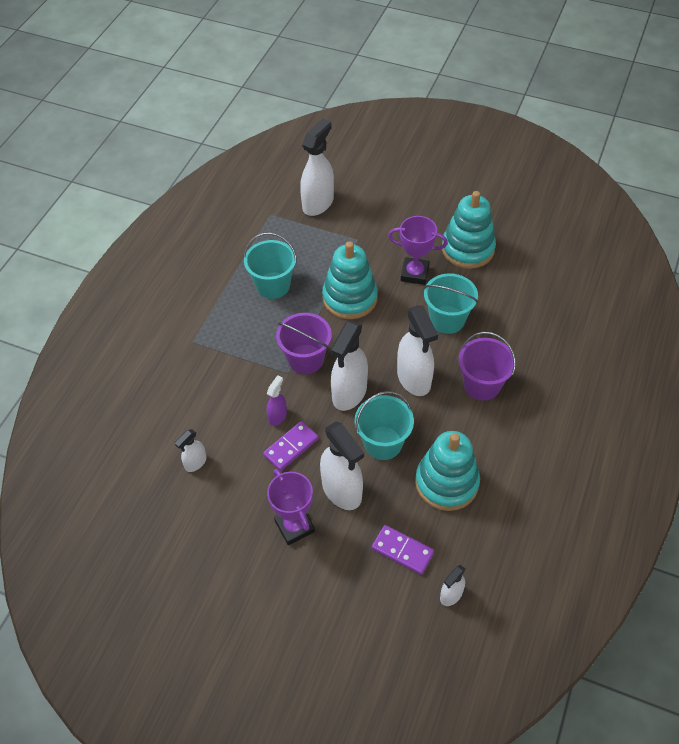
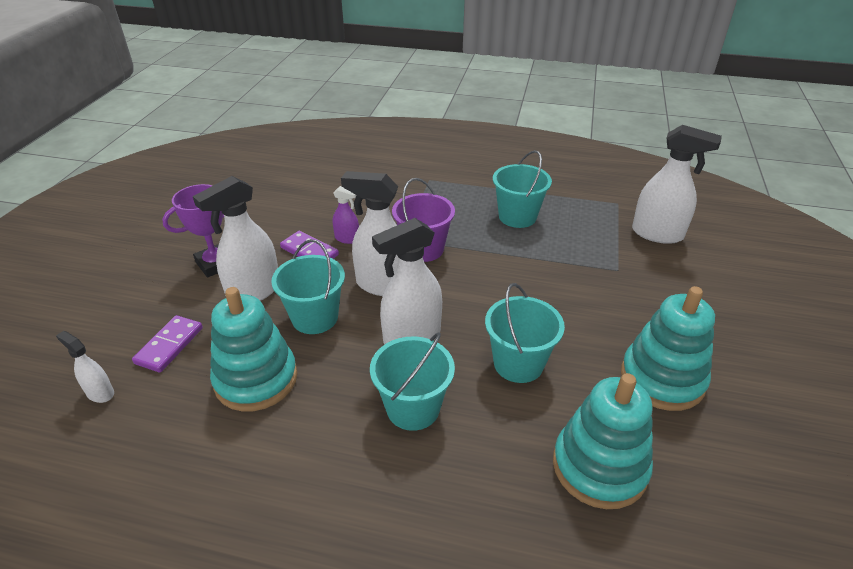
camera: 80 degrees right, 15 degrees down
white spray bottle [175,429,206,472] -> none
turquoise stacking toy [322,241,378,319] -> turquoise stacking toy moved to [553,373,653,509]
purple trophy [388,216,448,285] -> none
purple bucket [459,332,516,401] -> turquoise bucket [370,332,455,431]

